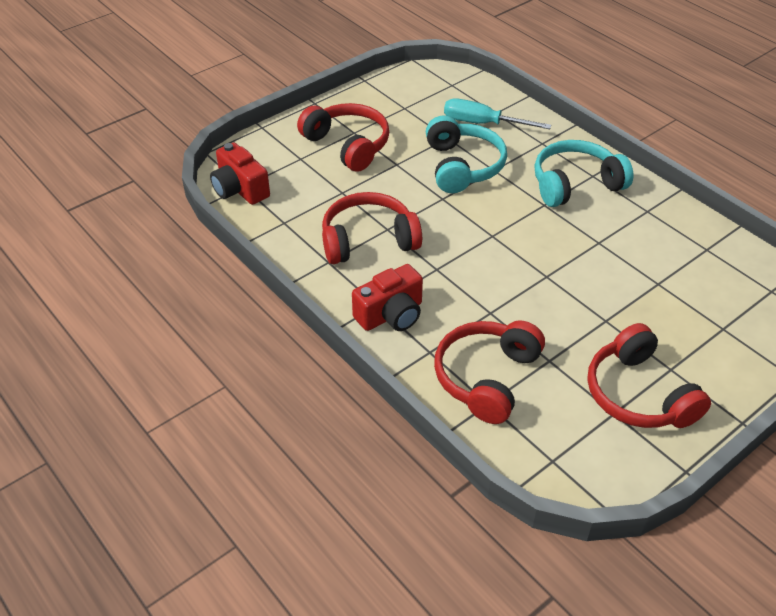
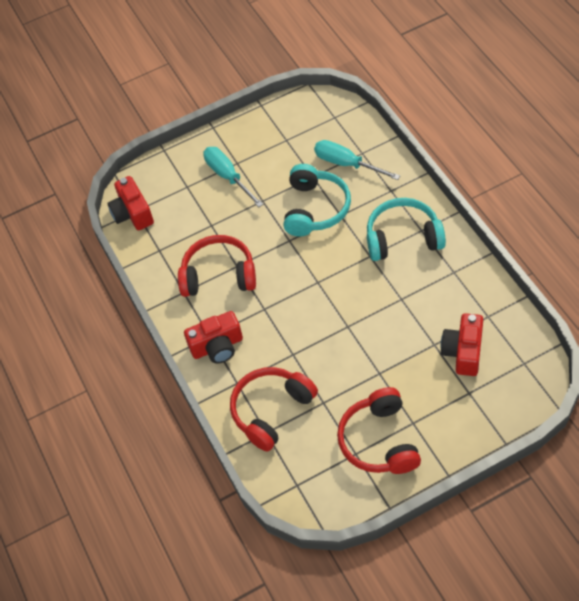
camera: 20 degrees right, 10 degrees up
red headphones [297,103,389,172] -> turquoise screwdriver [203,147,263,207]
none -> red camera [441,313,483,376]

